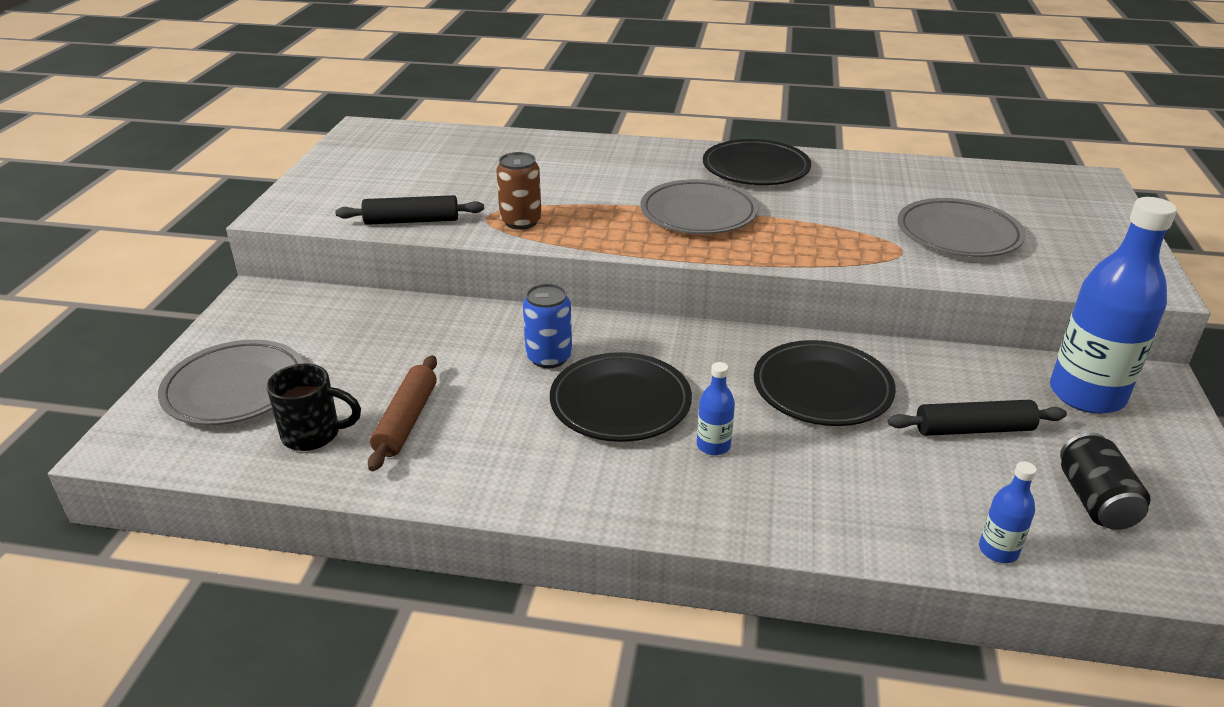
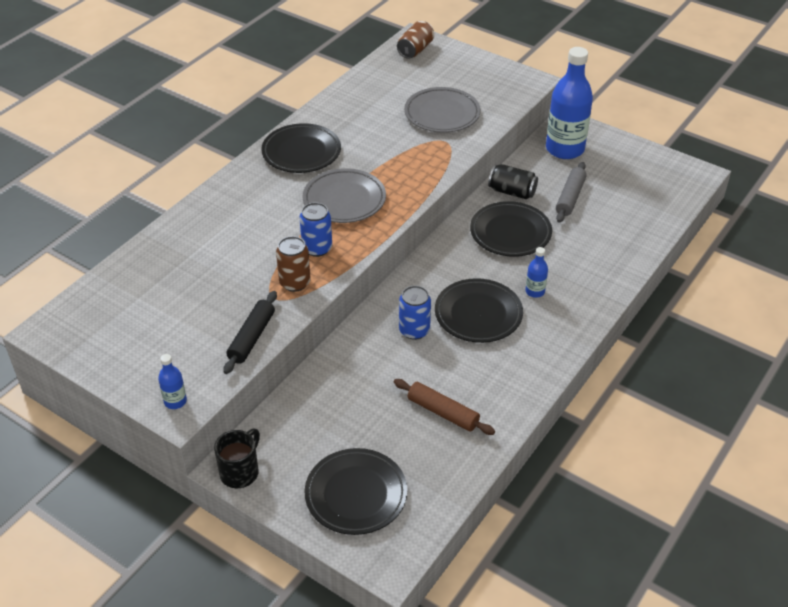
camera: 65 degrees left, 10 degrees up
grey plate [158,340,304,425] -> black plate [305,448,407,535]
black mug [267,364,361,451] -> black mug moved to [214,429,260,488]
black rolling pin [888,400,1067,436] -> grey rolling pin [556,162,587,223]
blue bottle [979,461,1037,563] -> blue bottle moved to [158,354,187,409]
black can [1060,432,1151,530] -> black can moved to [488,164,538,199]
none -> blue can [299,202,332,257]
none -> brown can [397,21,434,59]

